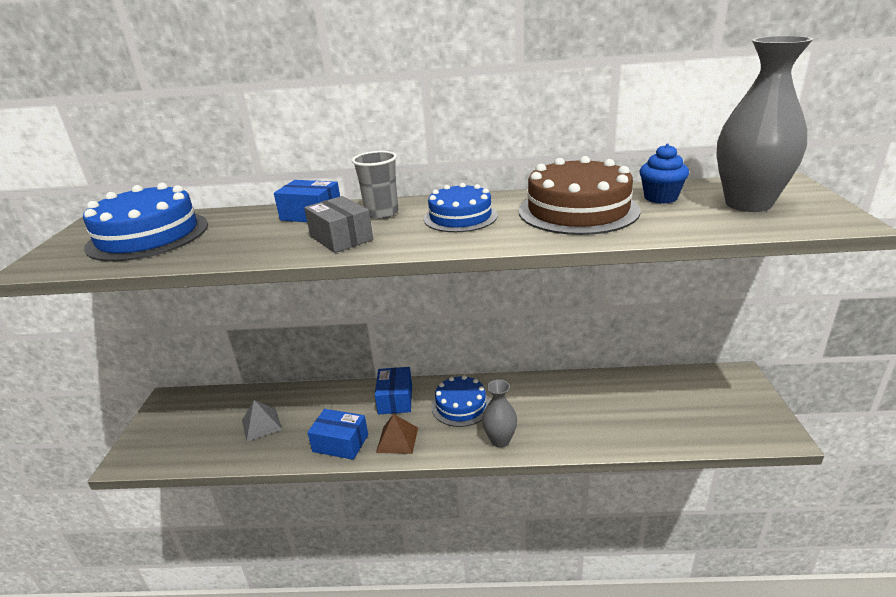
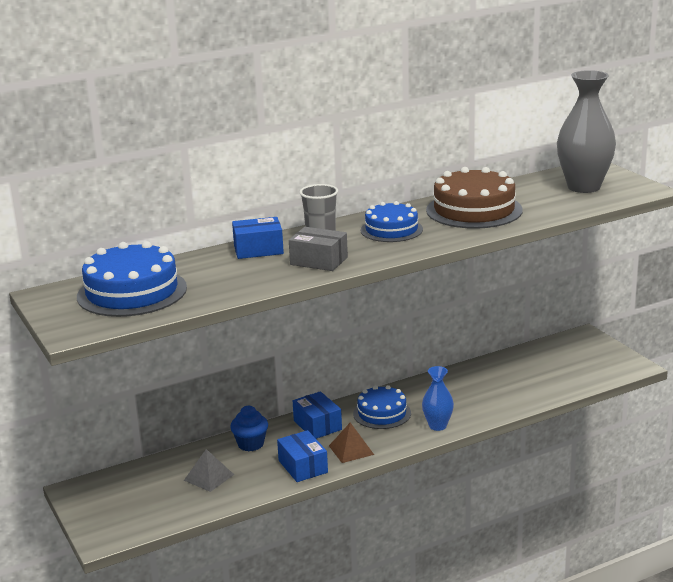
camera: 30 degrees left, 5 degrees down
blue box [307,409,368,460] -> blue box turned 75 degrees clockwise [277,430,328,482]
grey vase [482,379,517,448] -> blue vase [422,366,454,431]
blue cupcake [640,144,689,204] -> blue cupcake moved to [230,406,268,451]

